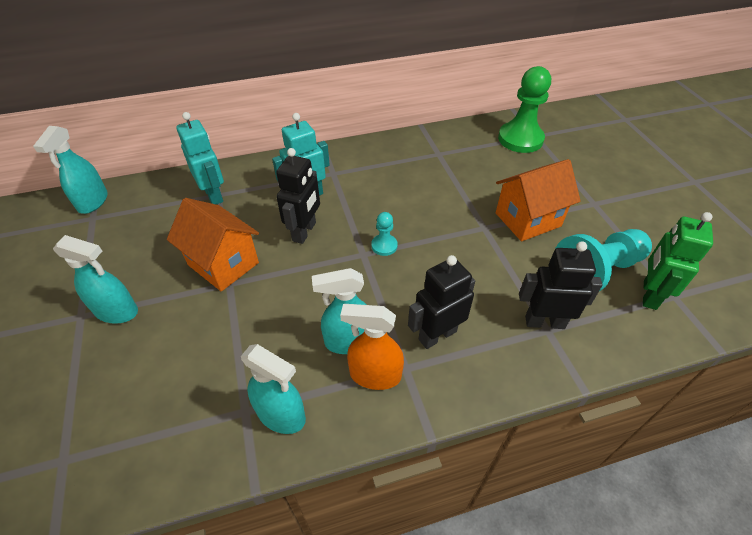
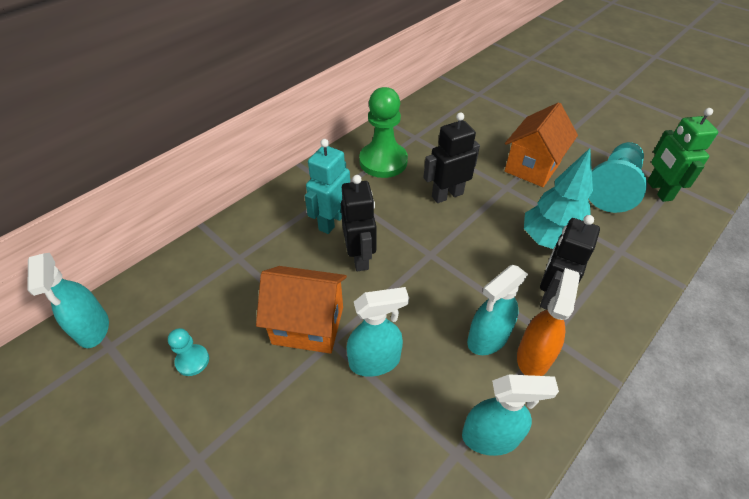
camera: 30 degrees left, 0 degrees up
turquoise spray bottle [53,235,138,324] -> turquoise spray bottle moved to [347,287,409,377]
turquoise robot [176,112,224,205] -> none
orange spray bottle [340,304,404,390] -> orange spray bottle turned 135 degrees clockwise [517,268,580,376]
turquoise pawn [371,212,398,256] -> turquoise pawn moved to [168,328,209,376]
green pawn [498,66,551,153] -> green pawn moved to [359,87,408,178]
black robot [519,241,603,329] -> black robot moved to [423,112,480,203]
none -> turquoise tree [524,148,593,249]

